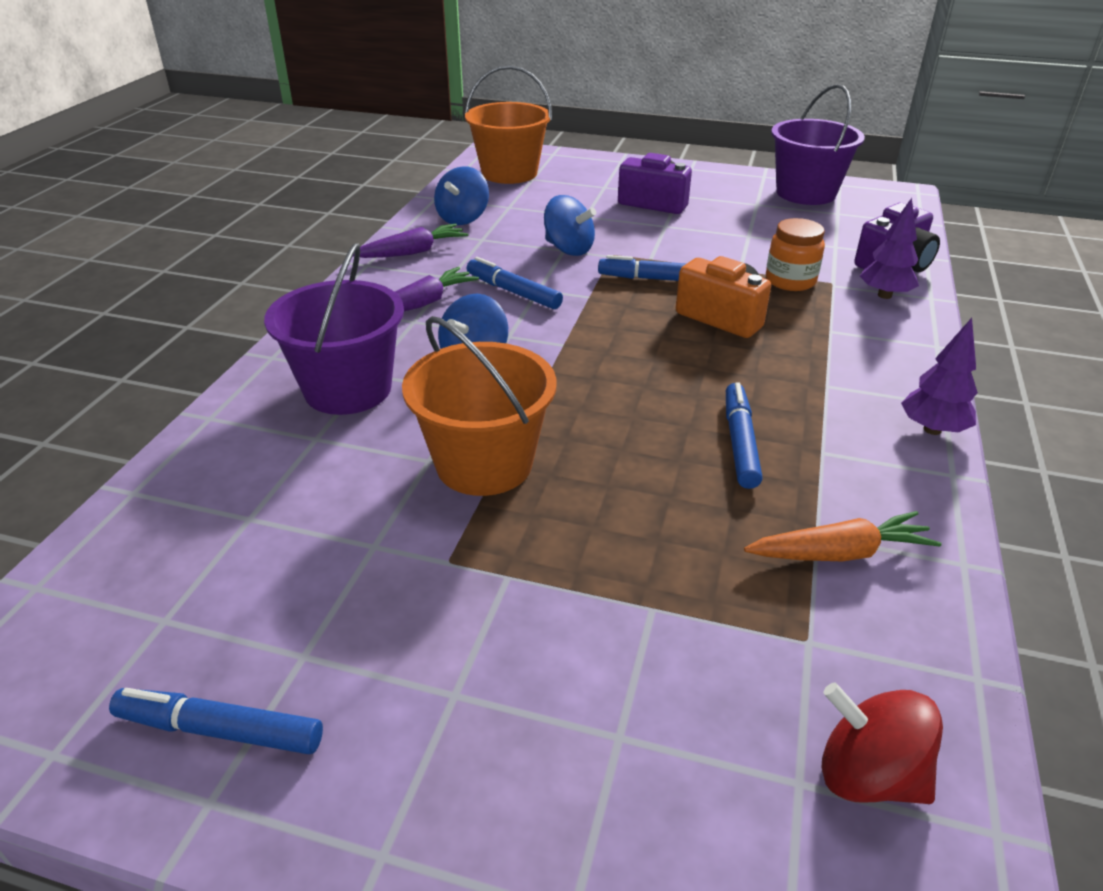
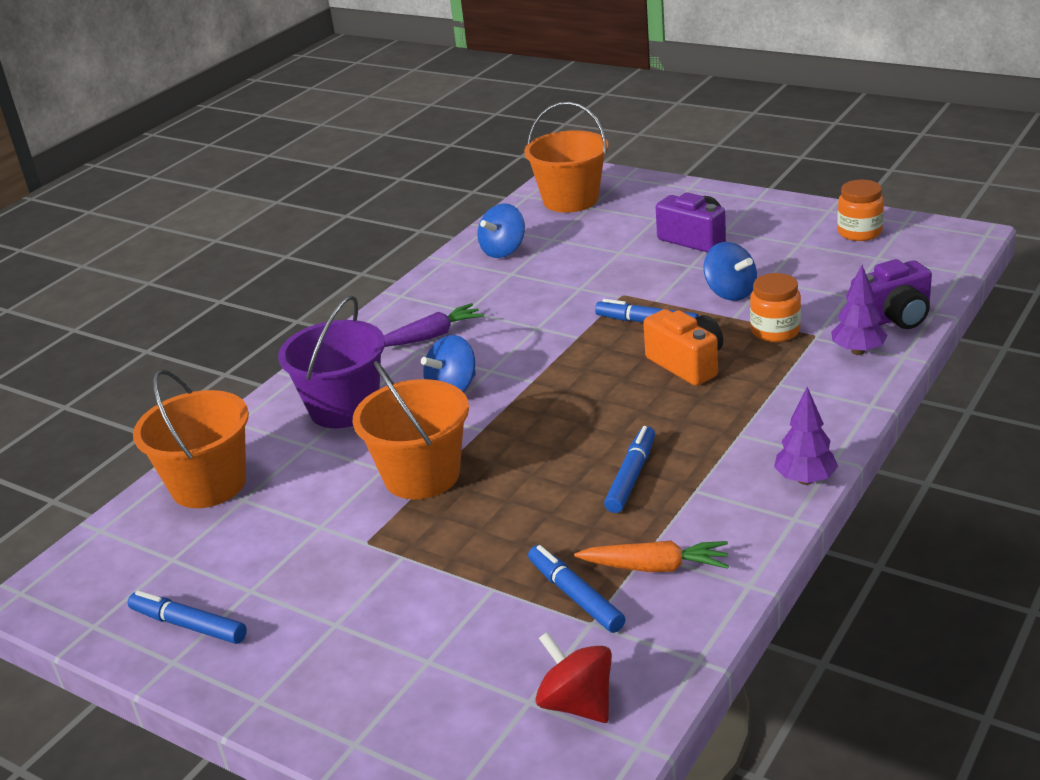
camera: 20 degrees right, 5 degrees down
purple carrot [353,223,469,258] -> none
blue marker [467,257,563,309] -> blue marker moved to [528,545,625,633]
blue spinning top [544,195,596,256] -> blue spinning top moved to [704,242,757,301]
purple bucket [771,84,865,205] -> orange jar [837,180,884,241]
none -> orange bucket [133,370,249,508]

